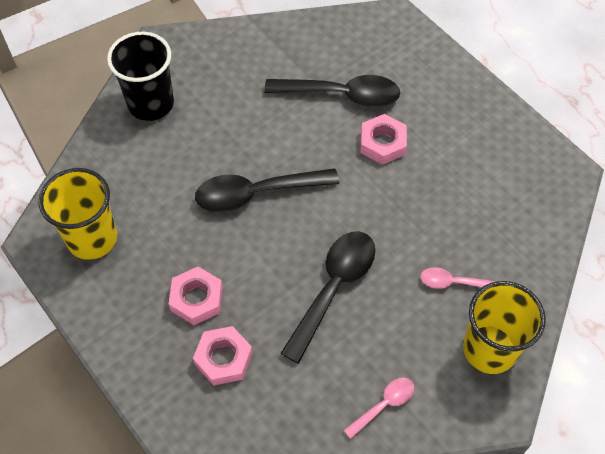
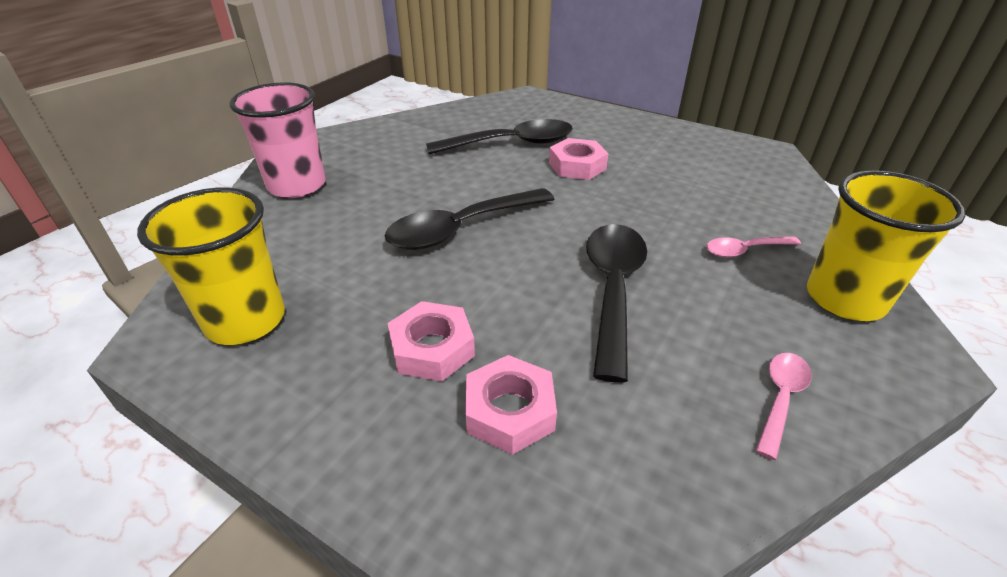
camera: 20 degrees left, 20 degrees down
black cup [107,32,174,121] -> pink cup [230,82,326,198]

